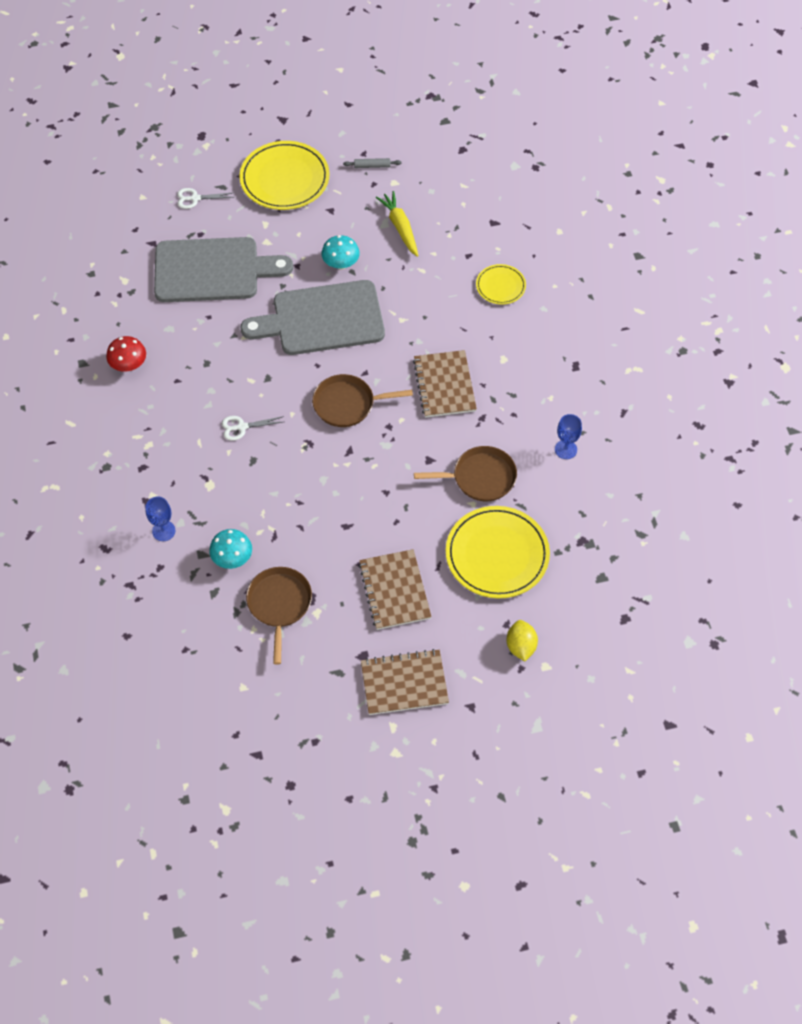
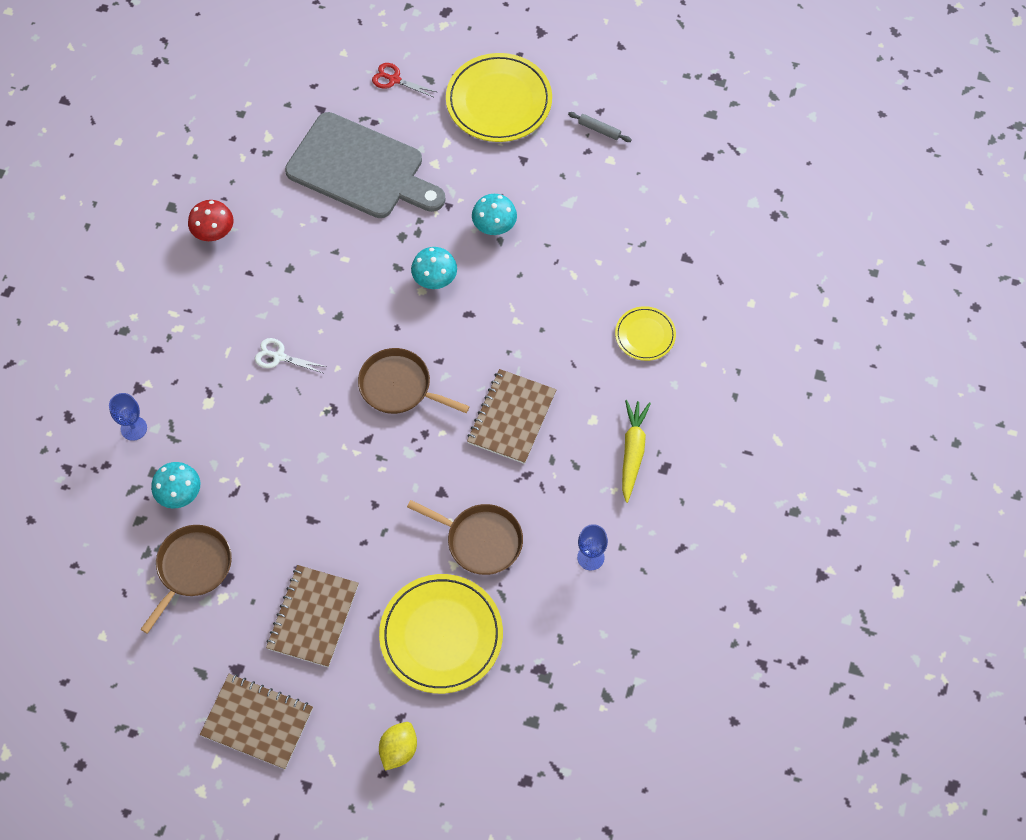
camera: 30 degrees right, 5 degrees up
white scissors [177,188,233,209] -> red scissors [372,63,436,97]
grey cutting board [241,280,385,355] -> turquoise mushroom [411,247,457,289]
yellow carrot [376,191,418,257] -> yellow carrot moved to [622,400,651,503]

